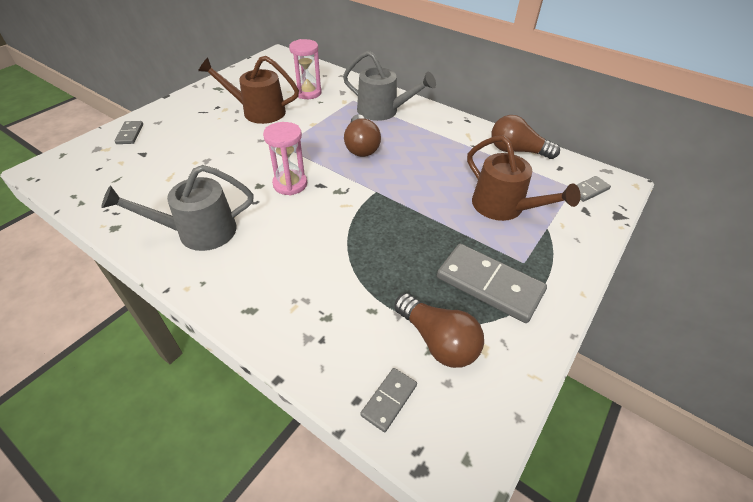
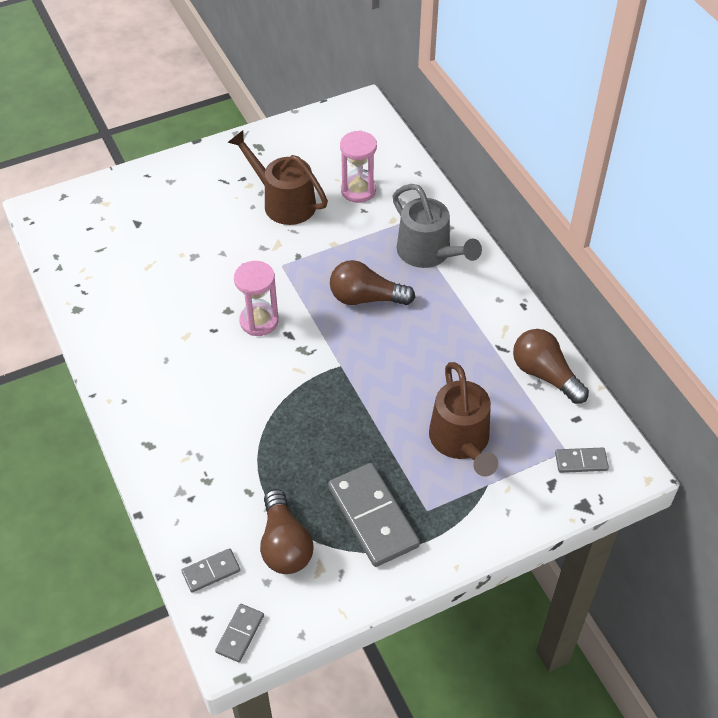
camera: 30 degrees right, 5 degrees up
grey watering can [101,165,254,251] -> none
grey domino [114,121,143,144] -> grey domino moved to [215,604,264,662]
brown light bulb [344,114,381,157] -> brown light bulb turned 75 degrees clockwise [330,260,415,305]

